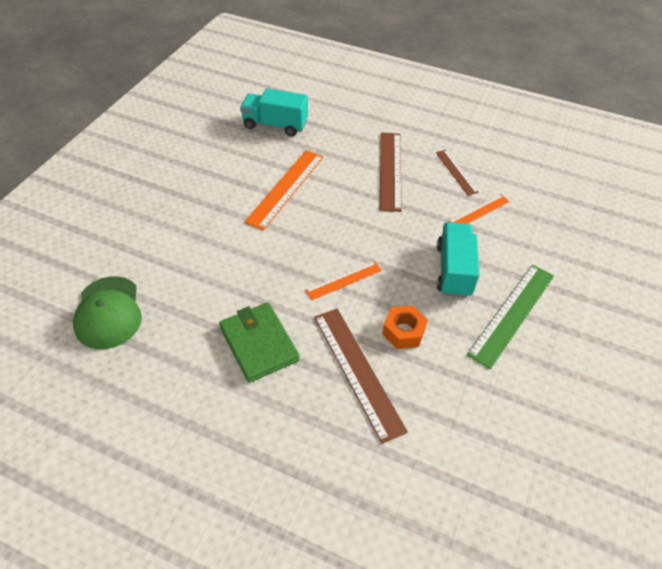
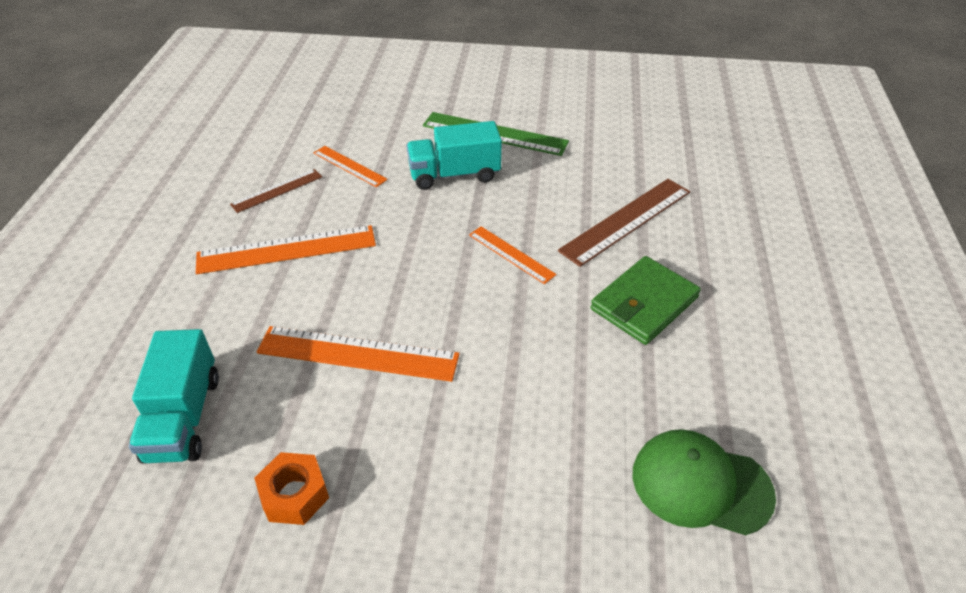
camera: 105 degrees left, 5 degrees down
green cap [73,276,142,349] -> green cap turned 135 degrees counterclockwise [633,429,776,535]
brown ruler [380,132,402,212] -> orange ruler [196,225,376,274]
orange nut [382,305,428,349] -> orange nut moved to [254,452,329,525]

